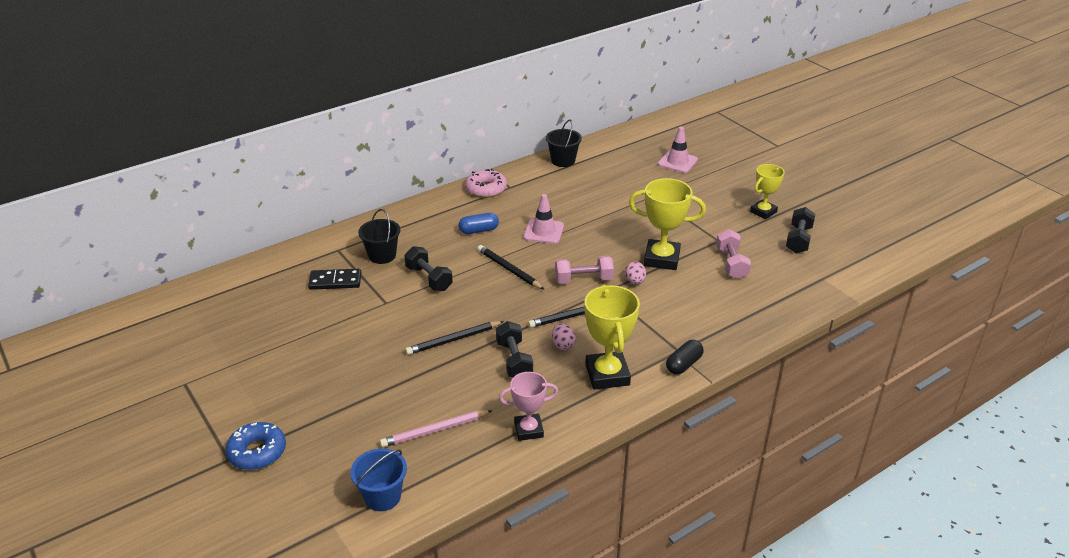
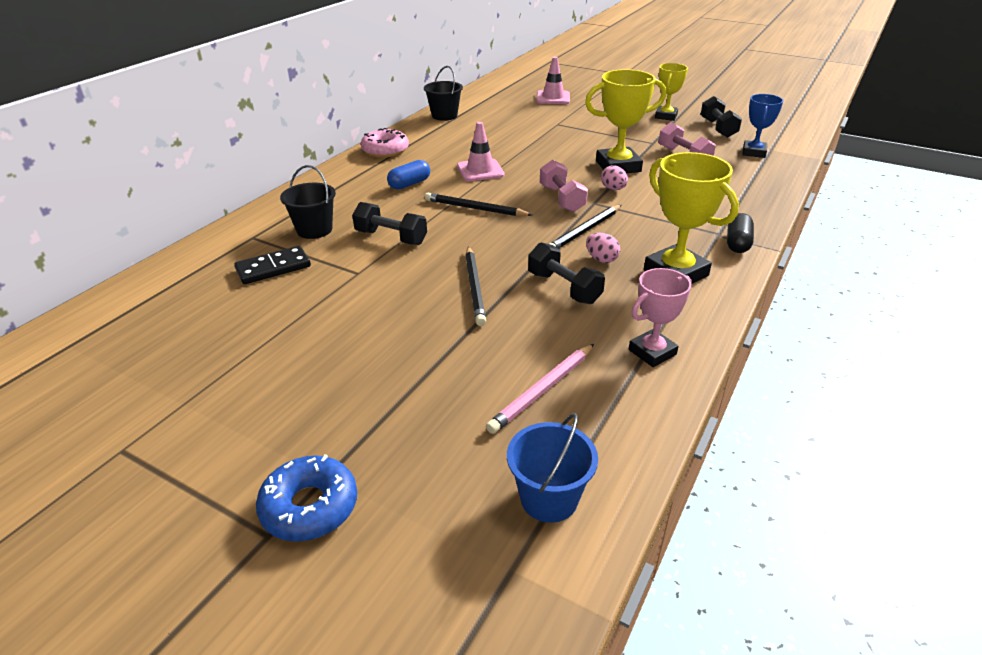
camera: 25 degrees left, 0 degrees up
black pencil [405,321,504,355] -> black pencil turned 45 degrees counterclockwise [465,246,486,326]
pink dumbbell [555,256,614,284] -> pink dumbbell turned 75 degrees counterclockwise [540,160,588,212]
none -> blue trophy [742,94,784,158]

